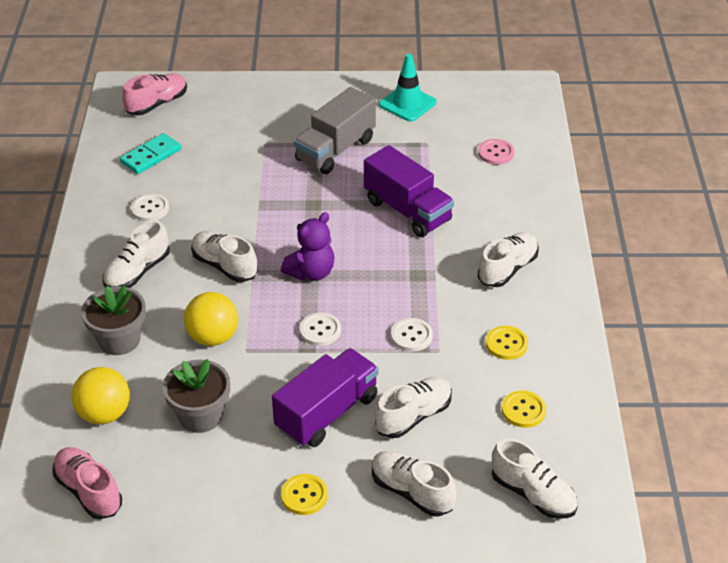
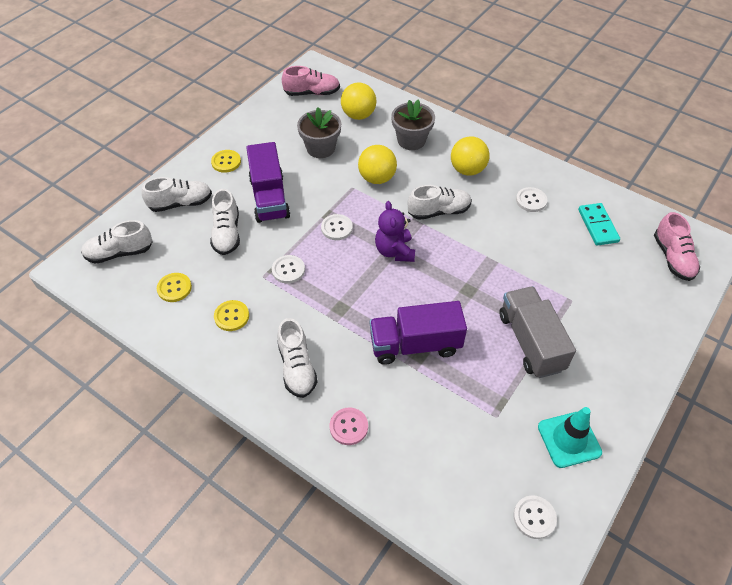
camera: 125 degrees right, 10 degrees up
white shoe [103,220,170,288] -> yellow ball [451,136,489,175]
pink button [478,139,514,165] -> pink button moved to [330,408,368,445]
none -> white button [513,495,557,539]

